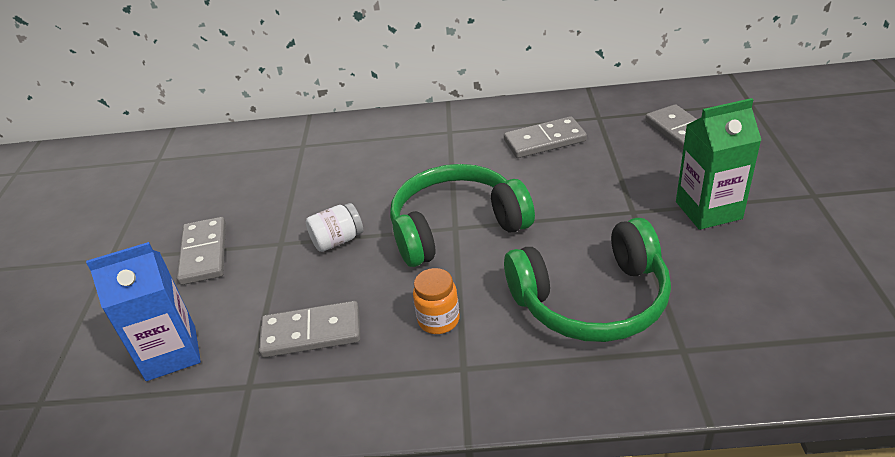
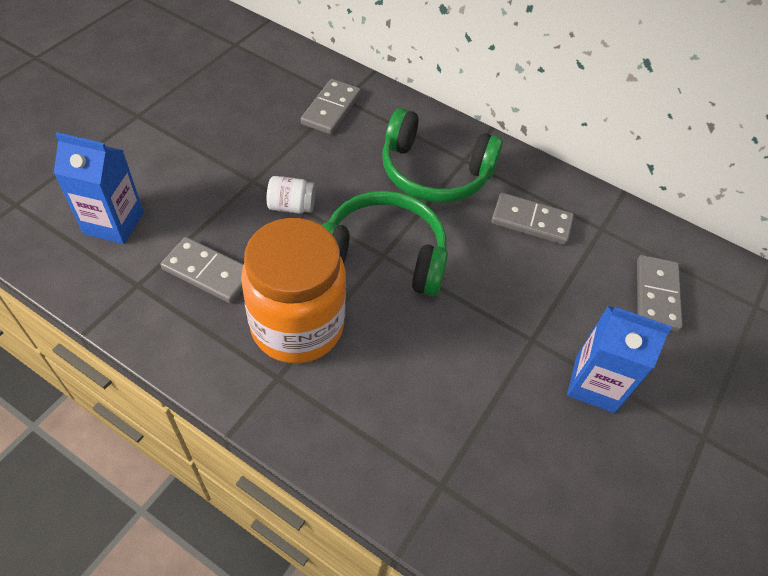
camera: 25 degrees right, 15 degrees up
grey domino [177,217,226,285] -> grey domino moved to [301,79,361,134]
orange jar [413,268,460,334] -> orange jar [241,218,346,364], size x2.45
green headphones [504,218,671,342] -> green headphones moved to [382,108,503,203]
green carton [676,98,761,230] -> blue carton [567,306,672,413]

